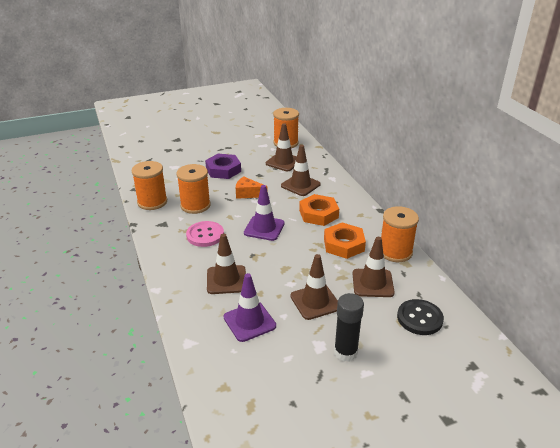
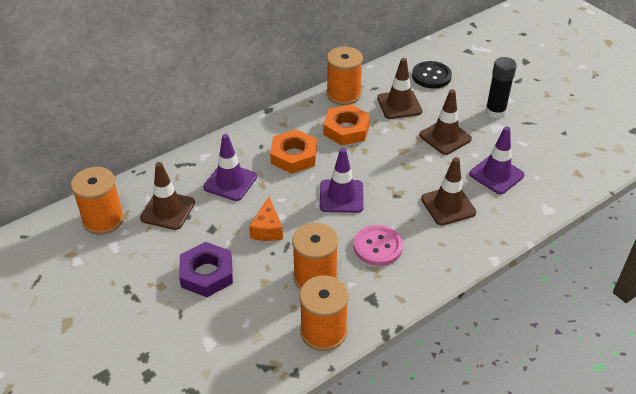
camera: 105 degrees left, 10 degrees up
brown traffic cone [281,145,320,196] -> purple traffic cone [203,134,257,201]

